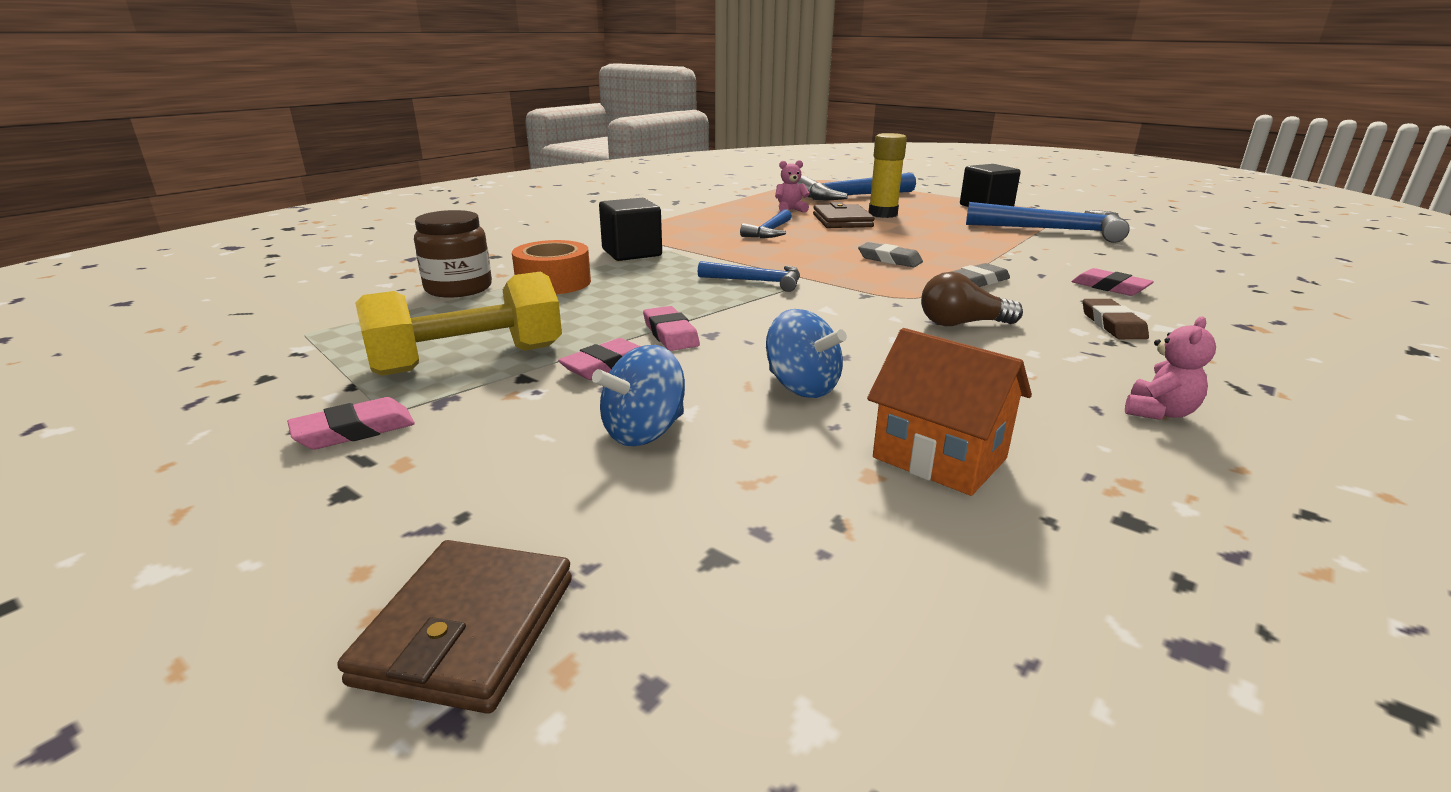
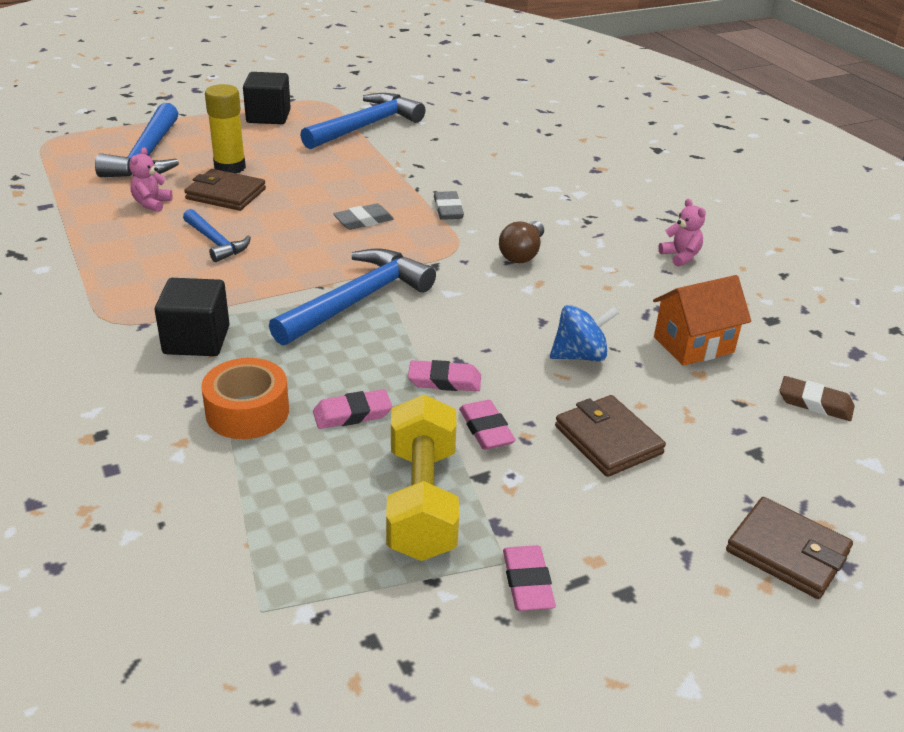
camera: 65 degrees left, 10 degrees up
brown jar [414,210,492,297] -> none
blue spinning top [592,345,685,446] -> brown wallet [555,395,666,477]
blue hammer [698,261,800,292] -> blue hammer [269,248,436,346], size x1.79
pink eraser [1072,268,1154,296] -> pink eraser moved to [313,389,392,429]
brown eraser [1083,299,1149,339] -> brown eraser moved to [779,376,855,421]

